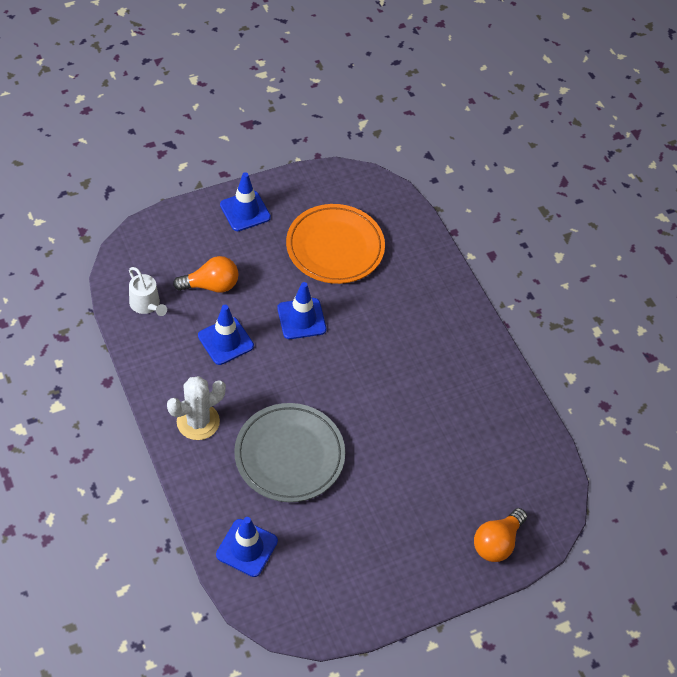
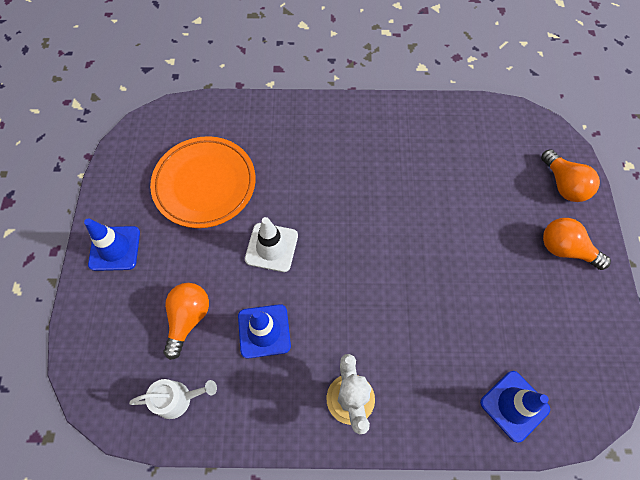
camera: 60 degrees left, 10 degrees up
grey plate [234,403,345,502] -> none
blue traffic cone [277,282,326,339] -> white traffic cone [245,217,298,272]
none -> orange light bulb [543,218,611,270]

